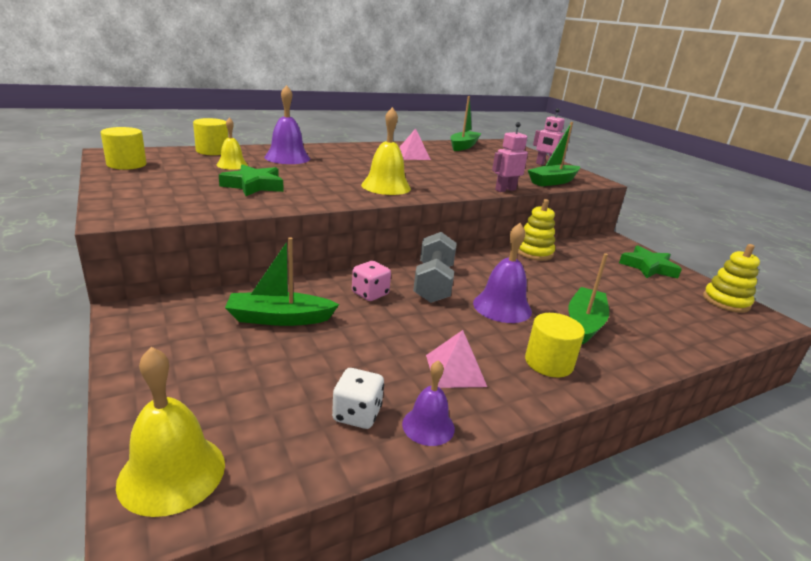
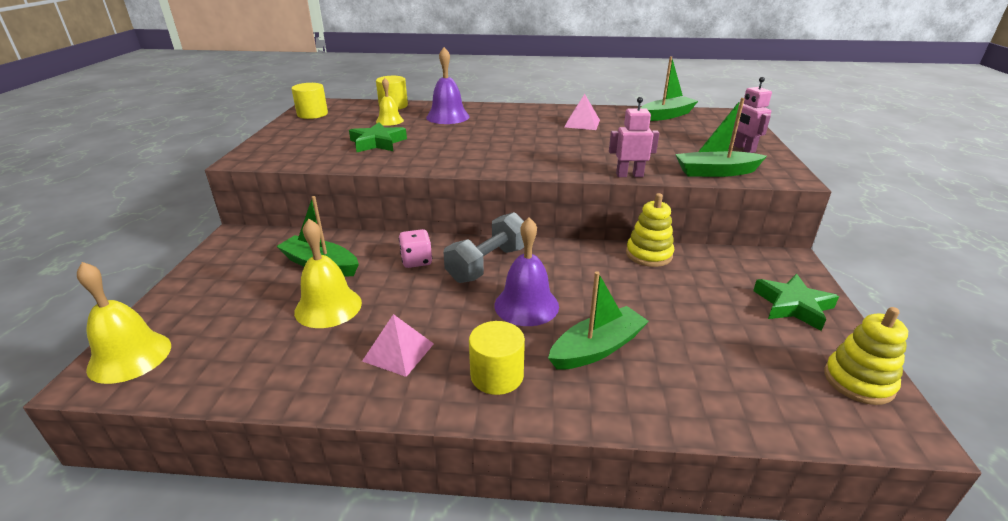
camera: 35 degrees right, 5 degrees up
white dice [332,368,384,429] -> none
yellow bell [361,107,411,195] -> yellow bell moved to [294,219,362,328]
purple bell [402,360,455,446] -> none

